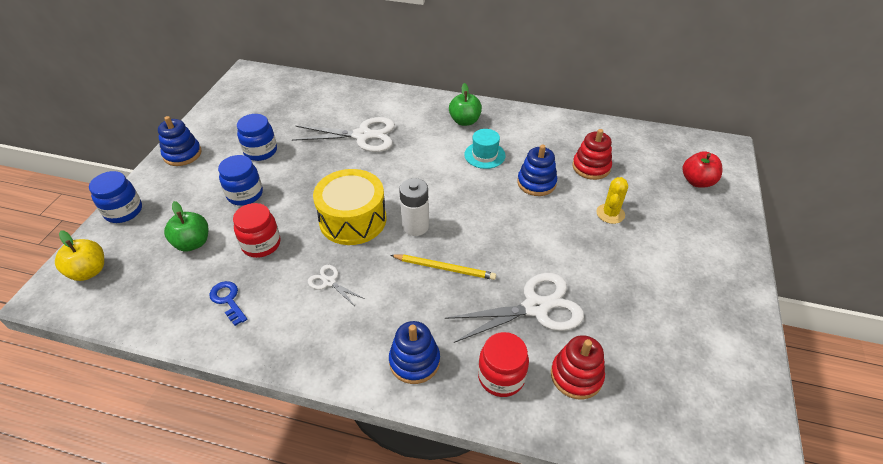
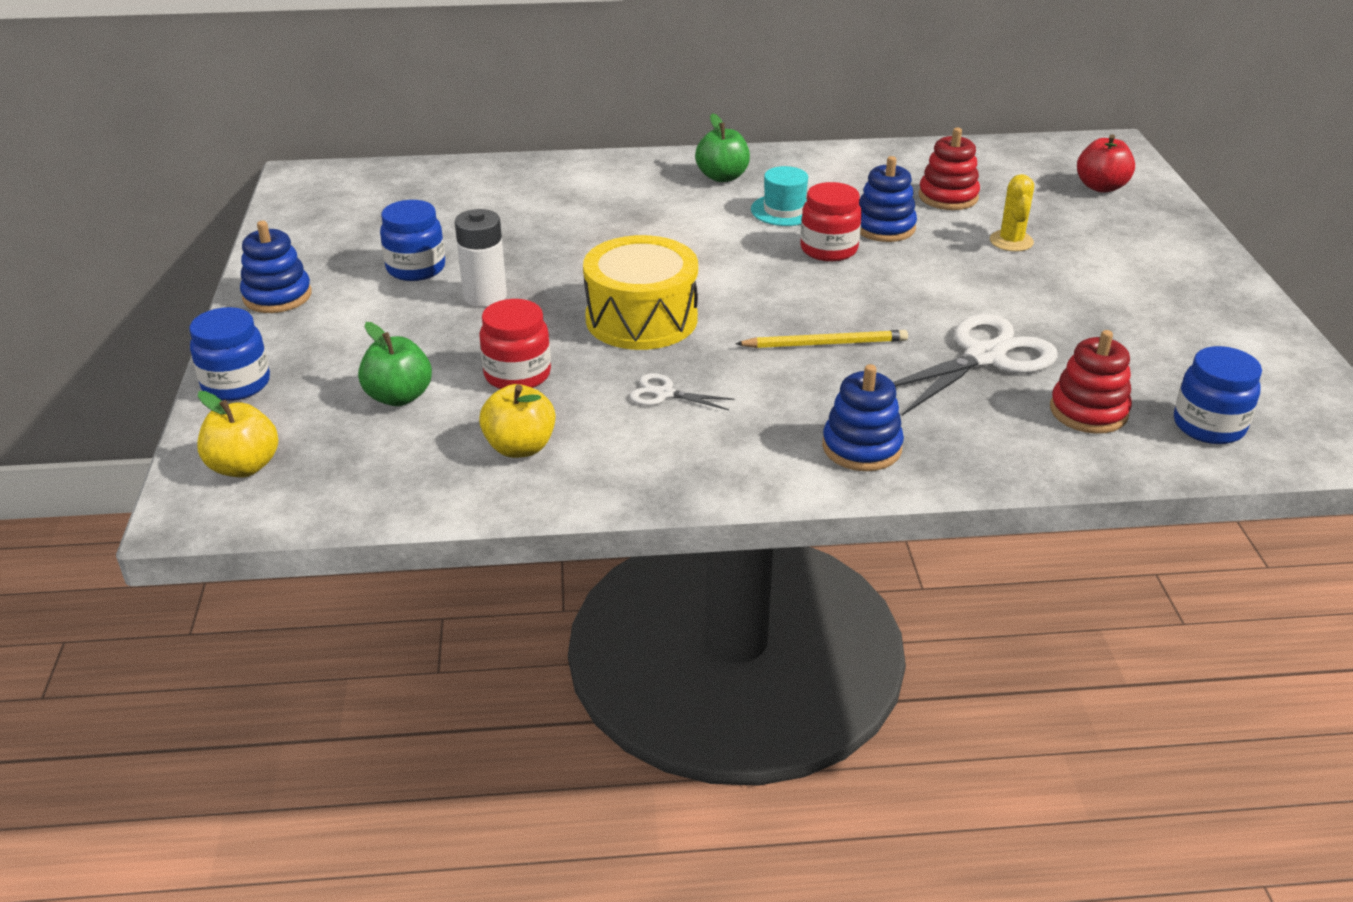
camera: 20 degrees left, 10 degrees down
blue key [209,281,247,326] -> yellow apple [479,384,555,458]
blue jar [218,155,263,206] -> blue jar moved to [1174,346,1262,444]
white scissors [292,117,395,152] -> none
white battery [399,178,429,236] -> white battery moved to [455,209,507,307]
red jar [478,332,529,397] -> red jar moved to [800,182,862,262]

